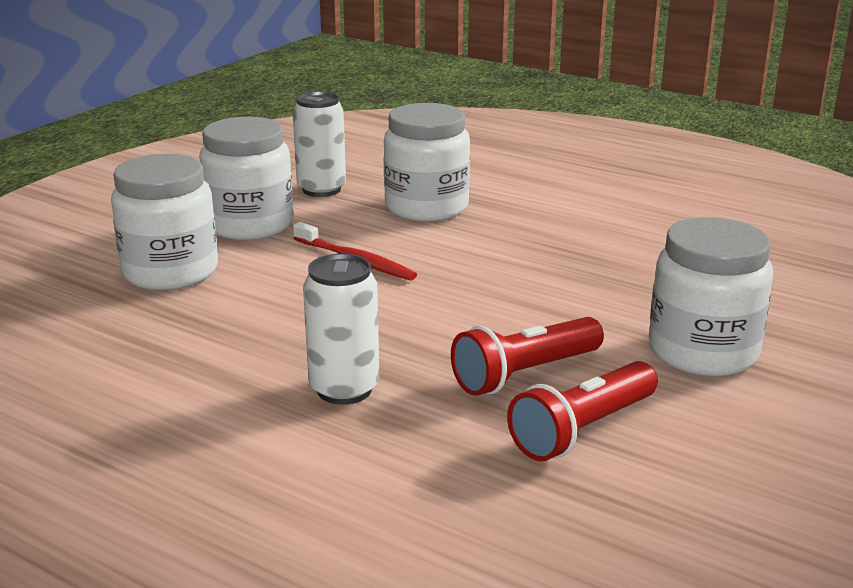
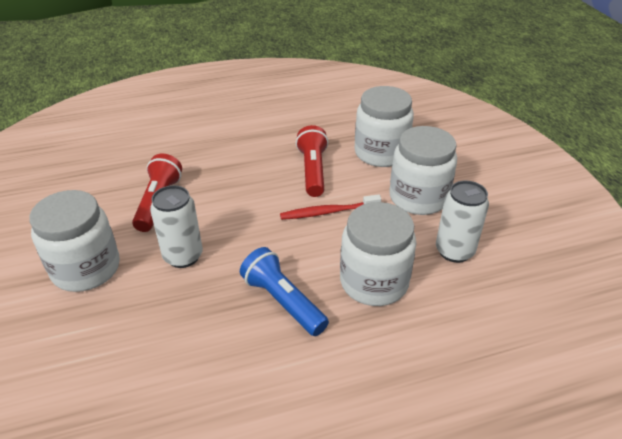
camera: 130 degrees right, 15 degrees up
white can [303,254,379,405] -> white can moved to [150,185,203,268]
red flashlight [507,361,658,461] -> red flashlight moved to [296,125,328,197]
none -> blue flashlight [240,247,329,336]

